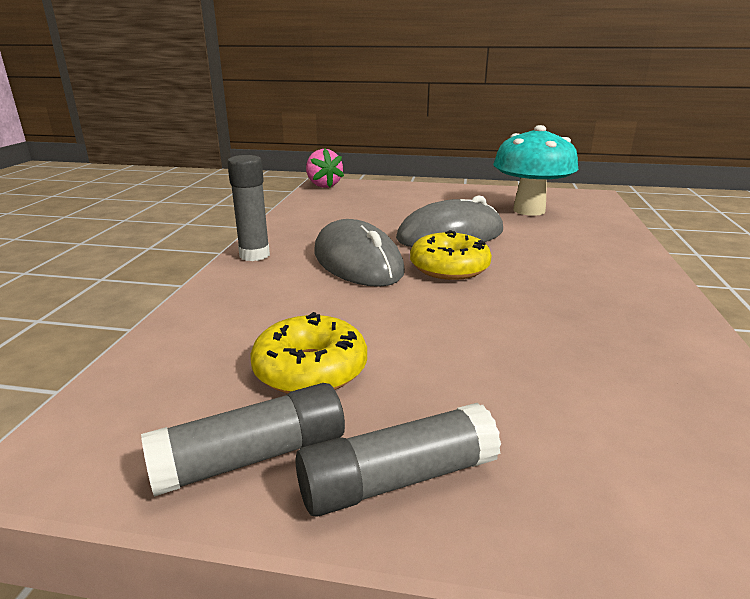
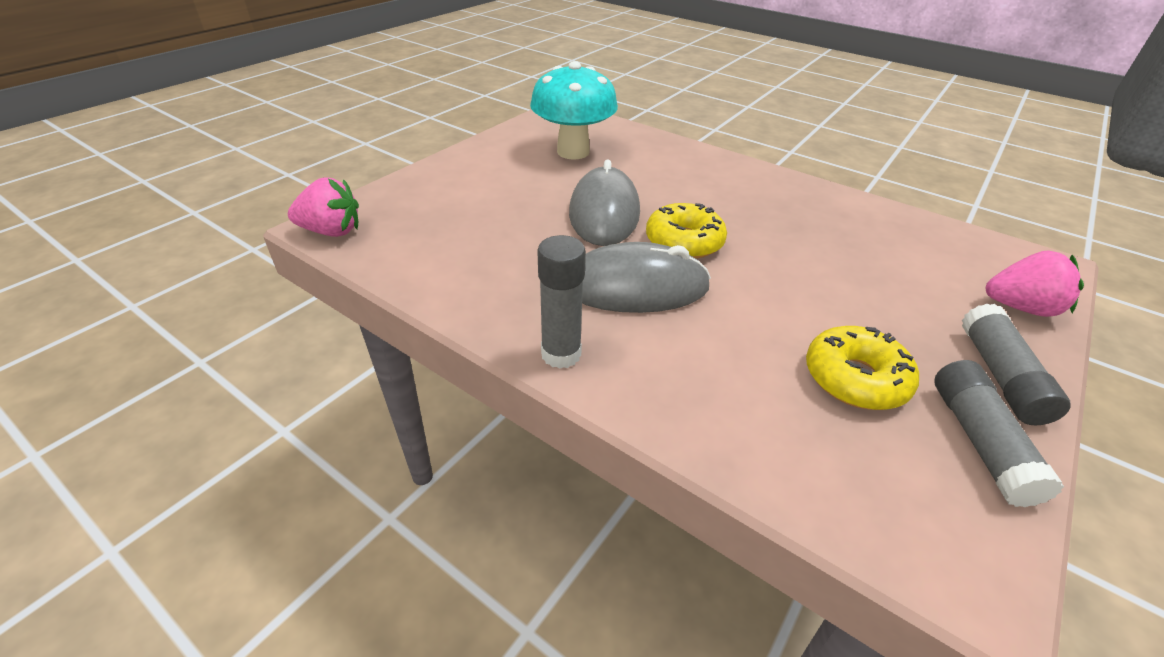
camera: 65 degrees left, 15 degrees up
none -> pink strawberry [986,250,1084,317]

